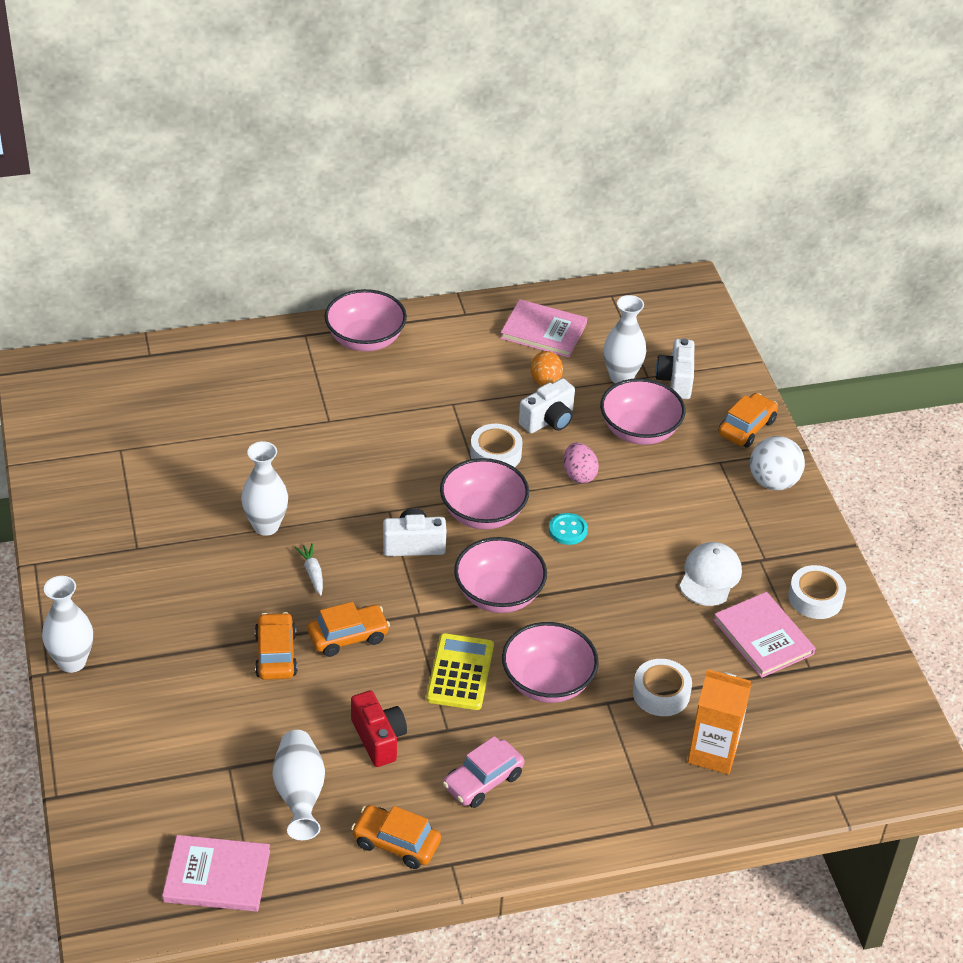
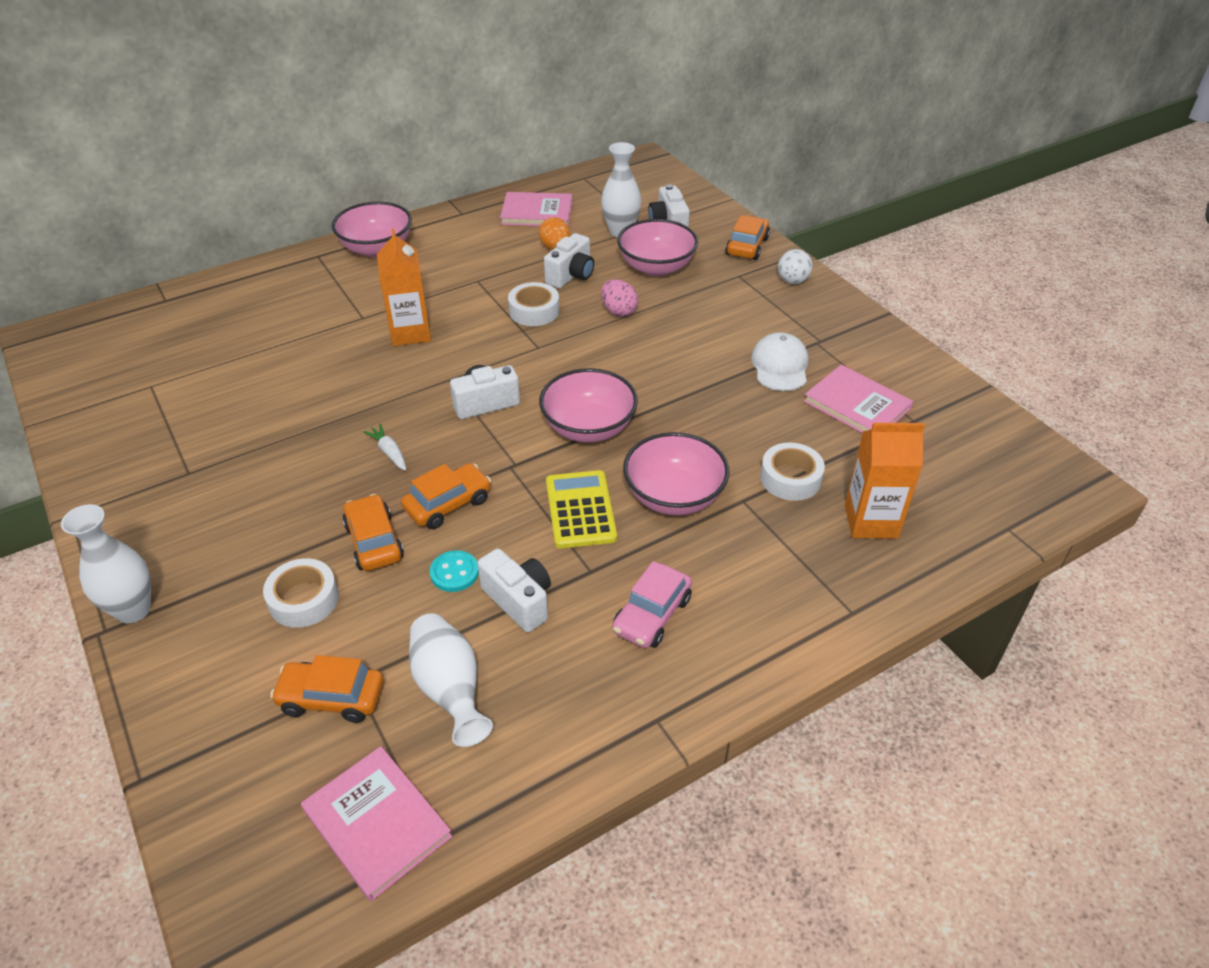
camera: 15 degrees left, 0 degrees up
pink book [162,835,270,912] -> pink book turned 60 degrees clockwise [301,746,452,901]
white vase [241,441,288,536] -> none
red camera [351,690,407,767] -> white camera [478,548,551,632]
orange car [351,805,441,869] -> orange car moved to [270,655,383,723]
pink bowl [440,458,529,529] -> none
turquoise button [549,513,588,545] -> turquoise button moved to [430,550,479,592]
white ball [750,436,805,490] -> white ball [778,249,813,284], size x0.67
white tape [788,565,846,619] -> white tape moved to [263,558,339,628]
none -> orange carton [377,229,431,346]

